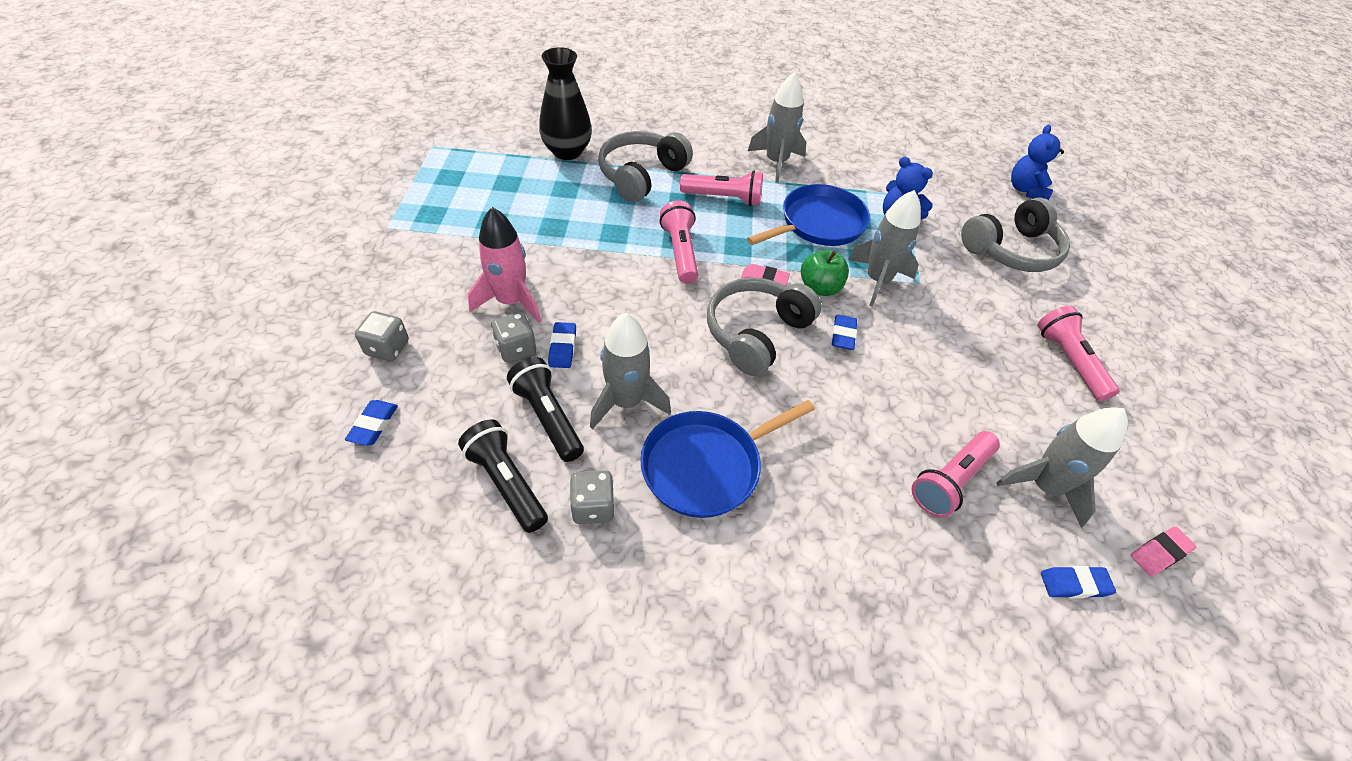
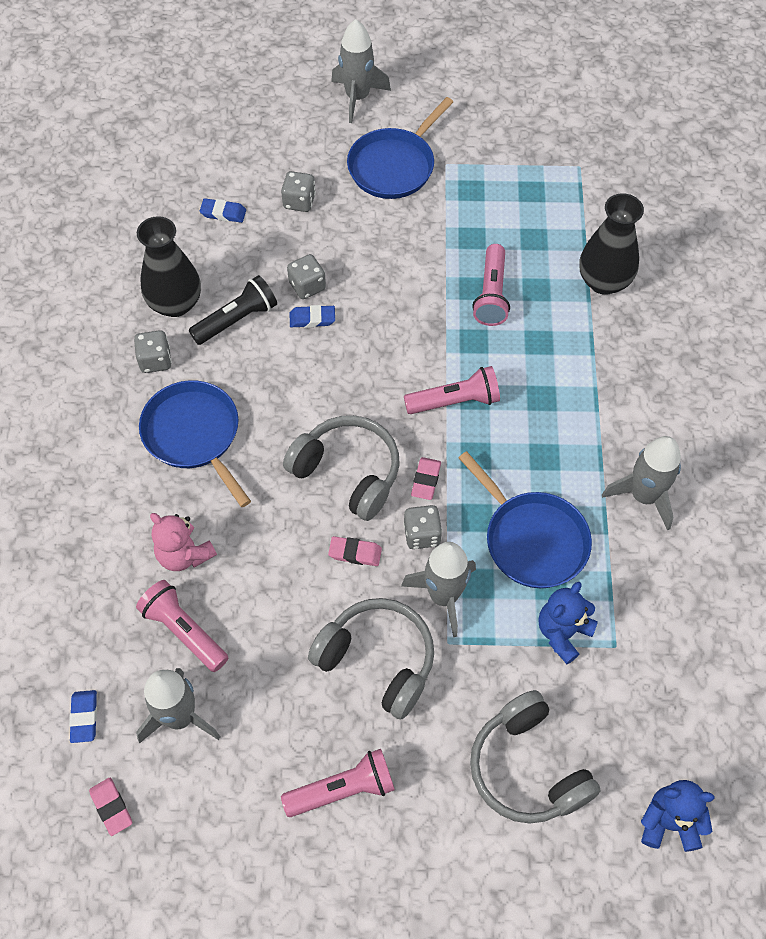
camera: 90 degrees right, 10 degrees up
black flashlight [458,419,548,533] -> black vase [137,216,201,317]
pink rocket [468,207,541,323] -> none
grey rocket [590,313,671,429] -> grey rocket moved to [331,19,391,123]
grey headphones [598,131,693,202] -> grey headphones moved to [308,598,434,719]
pink flashlight [680,171,763,206] -> pink flashlight moved to [472,244,510,326]
green apple [801,249,849,296] -> grey dice [403,505,442,549]
blue eraser [832,315,857,350] -> pink eraser [328,536,382,566]
none -> pink teddy bear [150,513,217,571]
none -> blue pan [347,97,453,199]

